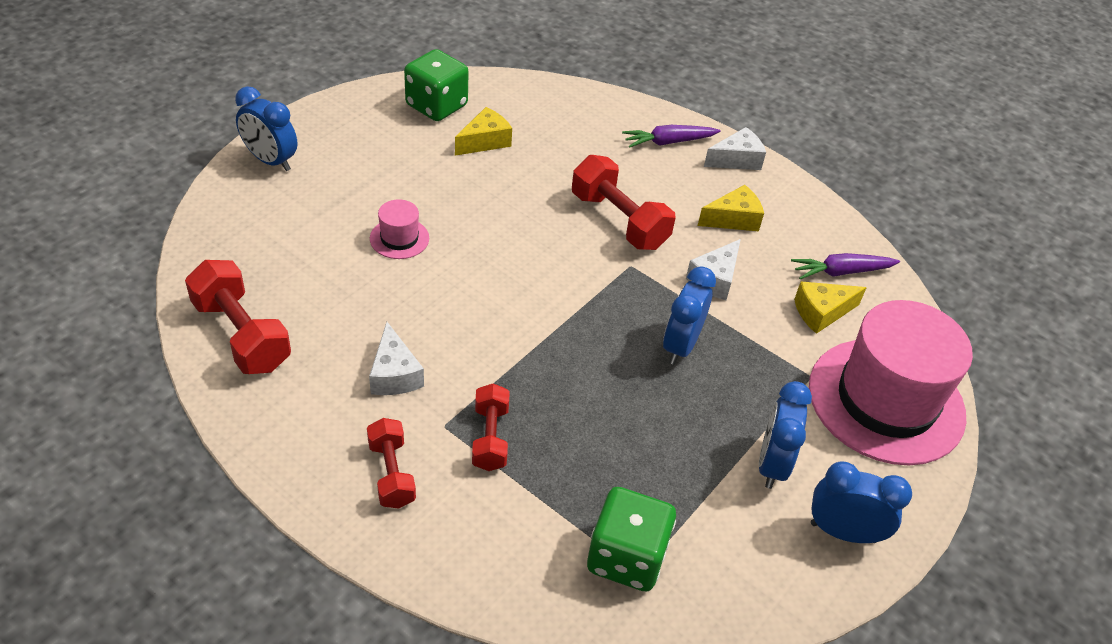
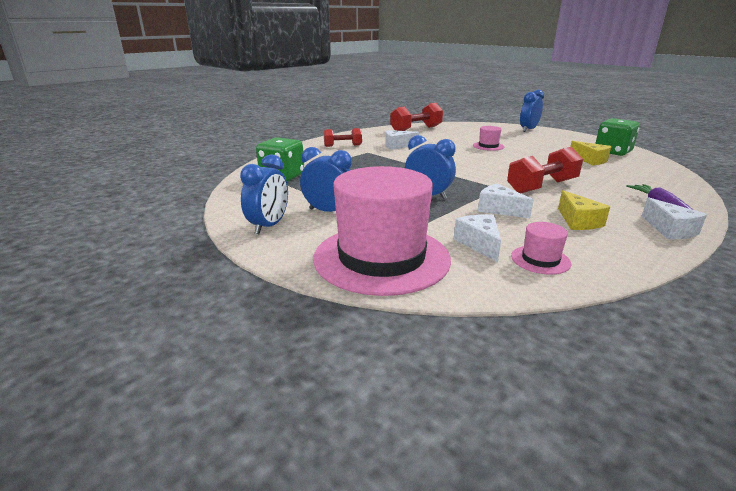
camera: 100 degrees right, 20 degrees down
red dumbbell [472,383,510,471] -> none
purple carrot [791,253,900,279] -> pink hat [511,222,571,275]
yellow cheese [794,282,867,334] -> white cheese [454,214,501,262]

